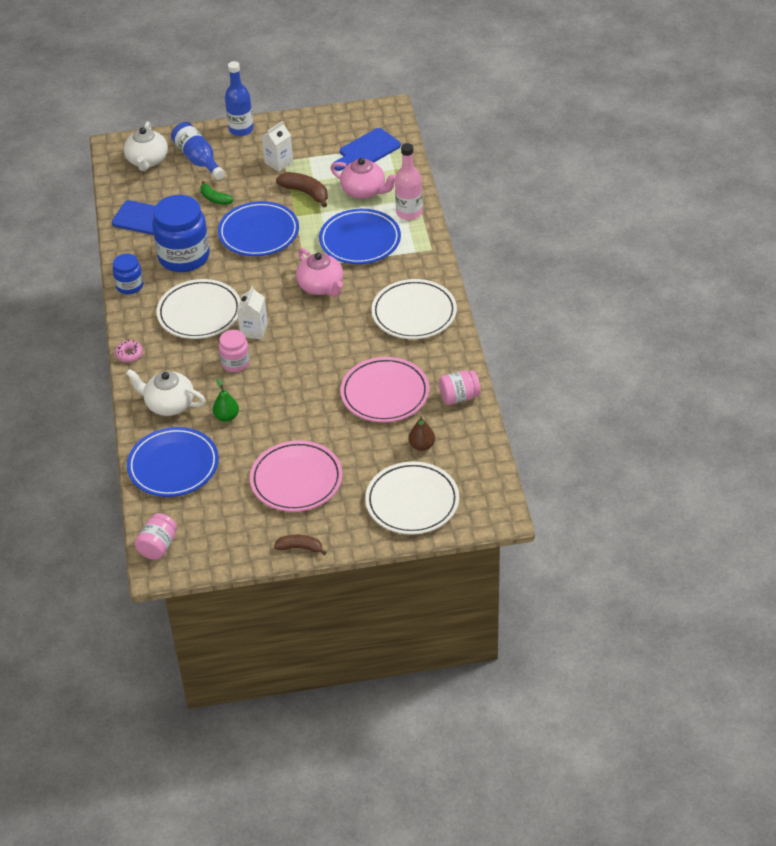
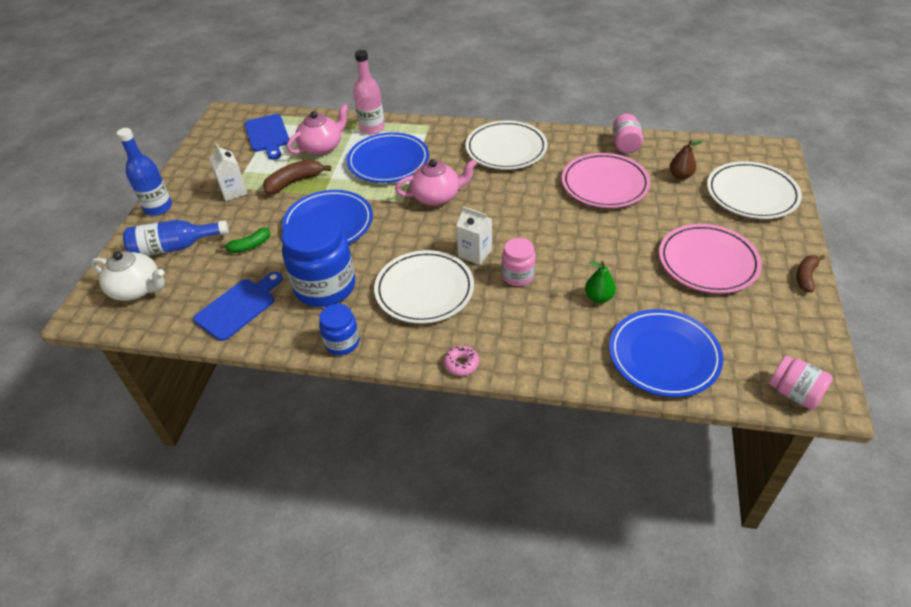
camera: 70 degrees left, 0 degrees up
white teapot [126,369,206,416] -> none

